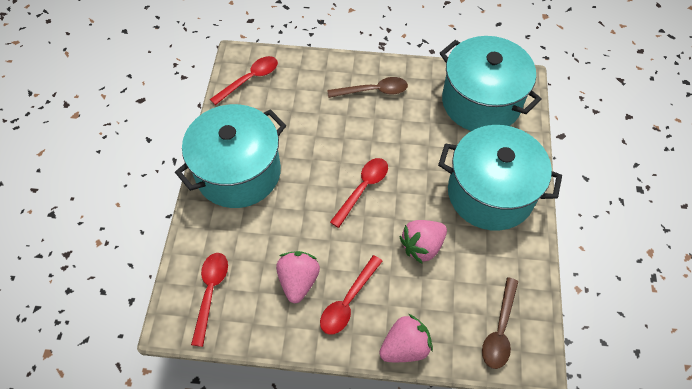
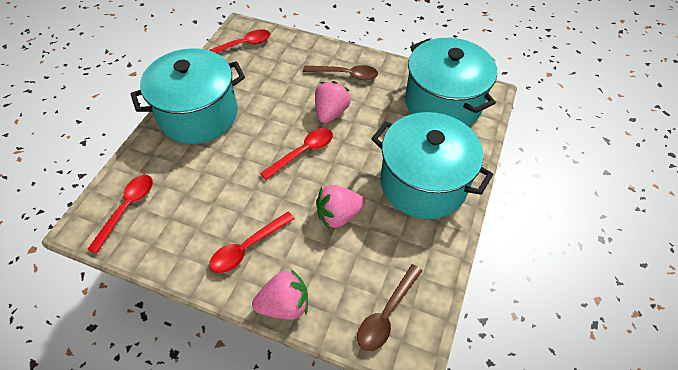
camera: 15 degrees right, 5 degrees down
pink strawberry [276,251,320,303] -> pink strawberry moved to [315,81,351,124]

